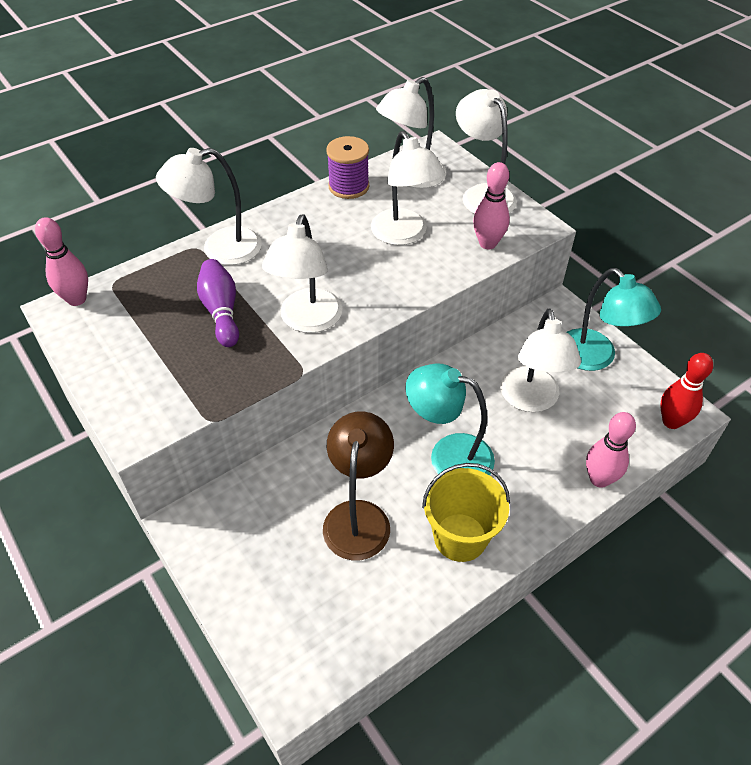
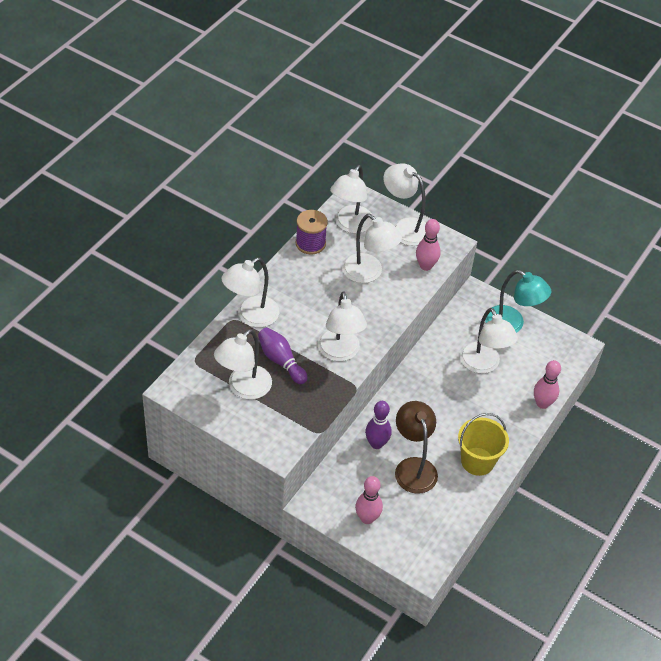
camera: 25 degrees left, 0 degrees up
pink bowling pin [35,217,88,306] -> pink bowling pin moved to [355,476,383,524]
turquoise lamp [406,363,495,476] -> none
red bowling pin [660,353,713,429] -> none
none -> white lamp [214,329,272,400]
none -> purple bowling pin [365,401,392,449]

